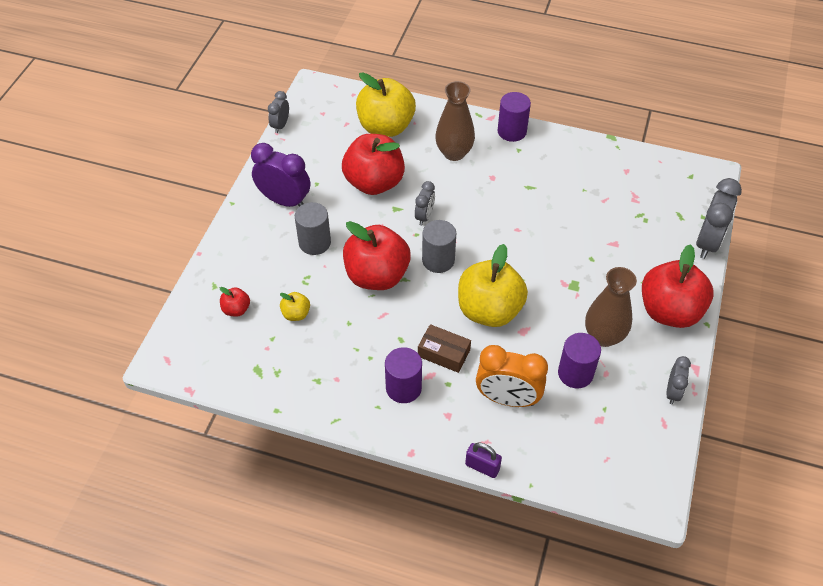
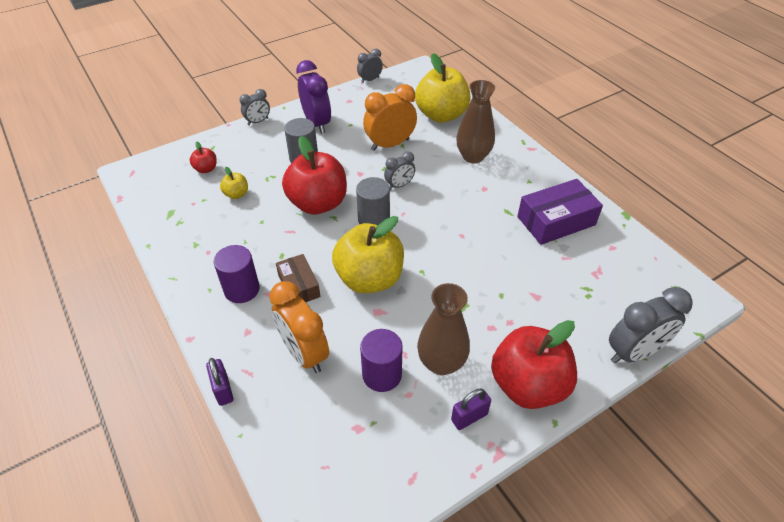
camera: 40 degrees right, 5 degrees down
red apple [342,134,405,195] -> orange clock [363,84,417,151]
purple cylinder [497,92,531,142] -> none
grey clock [666,356,691,404] -> grey clock moved to [240,89,270,125]
none -> purple padlock [451,388,491,430]
none -> purple box [517,179,603,245]

